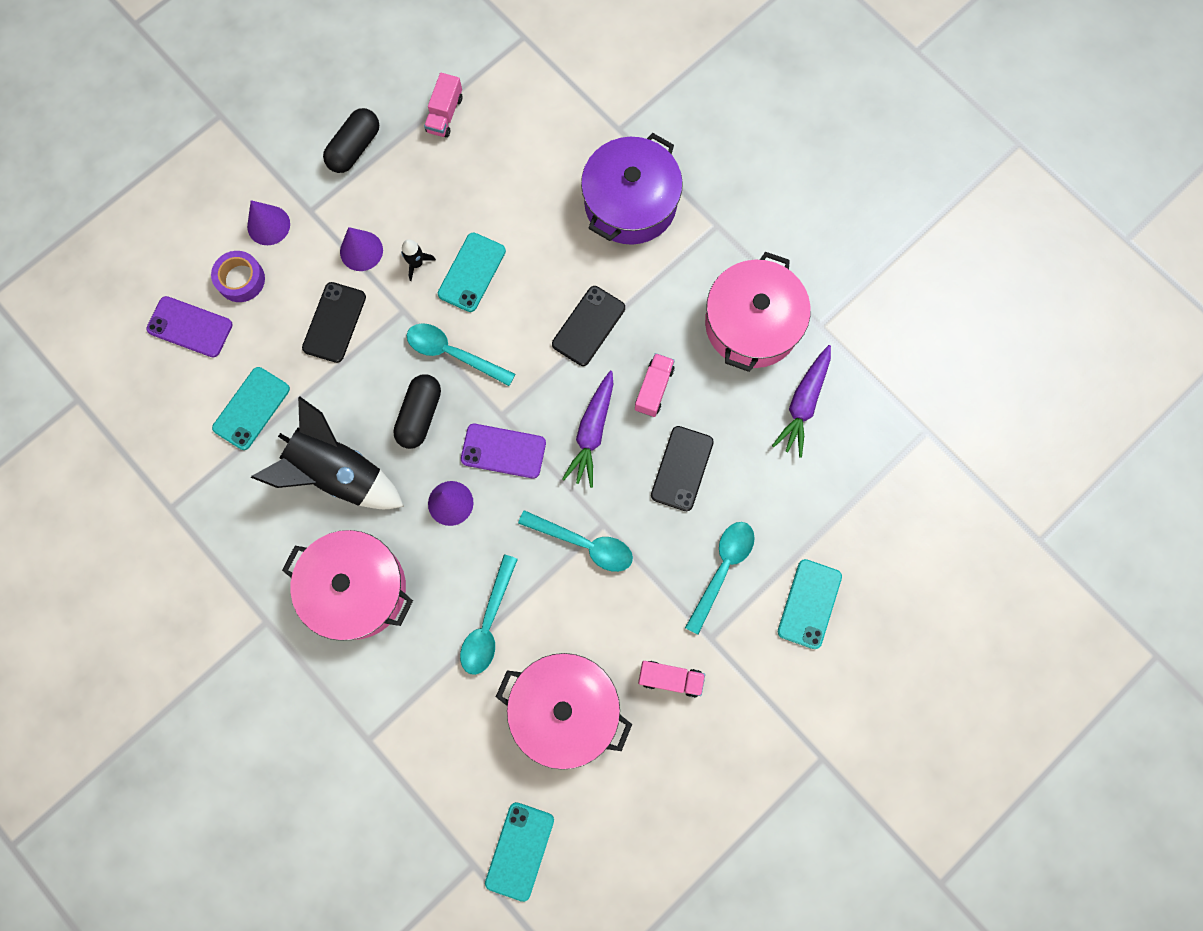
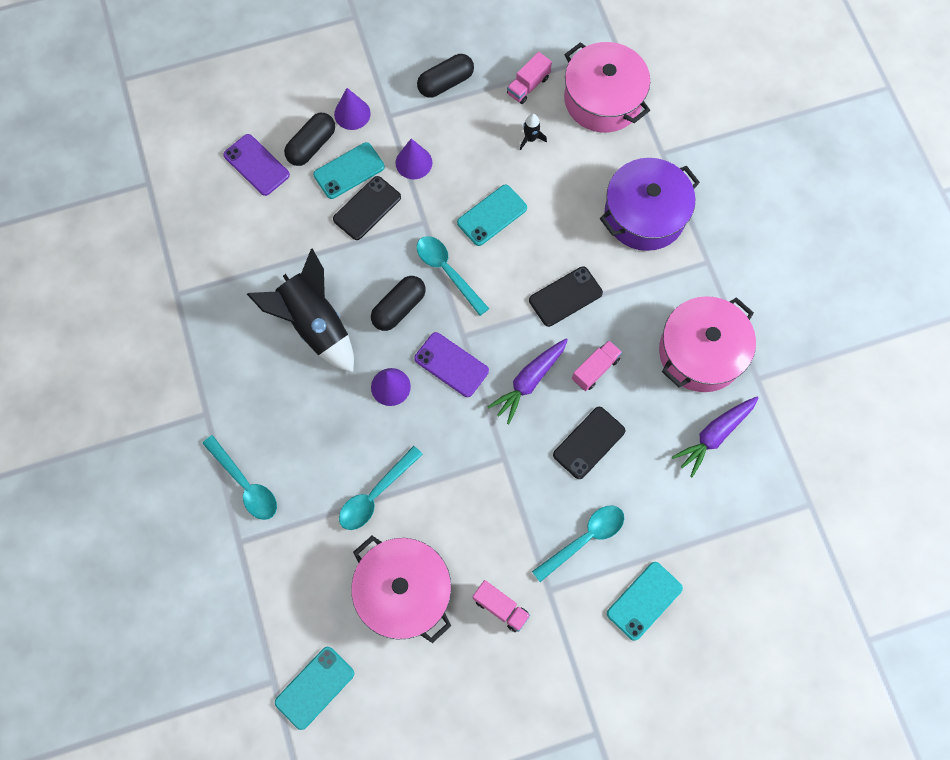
camera: 25 degrees right, 5 degrees down
purple tape [211,251,265,302] -> black capsule [284,113,335,166]
turquoise phone [212,367,290,450] -> turquoise phone moved to [313,142,385,199]
pink pot [282,530,413,641] -> pink pot moved to [564,42,650,133]
black rocket [401,239,436,281] -> black rocket moved to [520,114,547,150]
turquoise spoon [518,510,633,572] -> turquoise spoon moved to [202,435,277,520]

